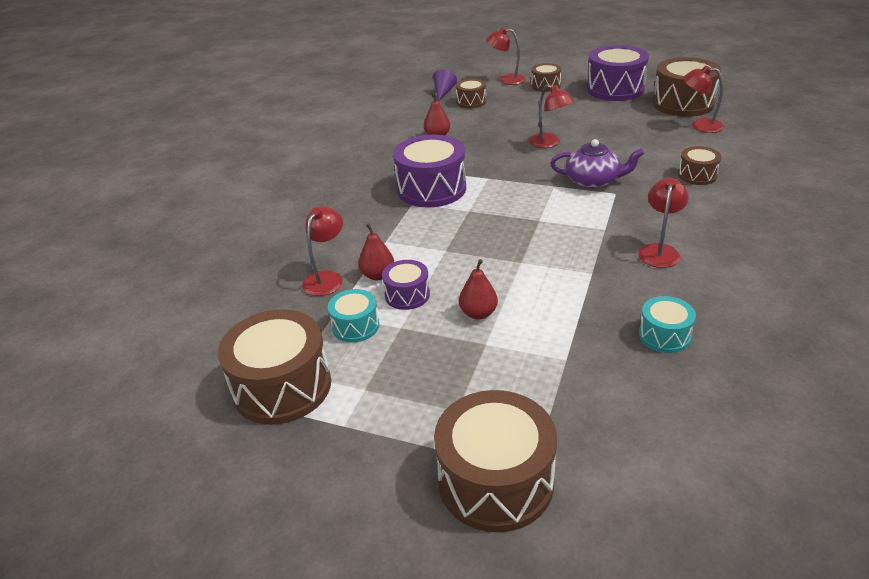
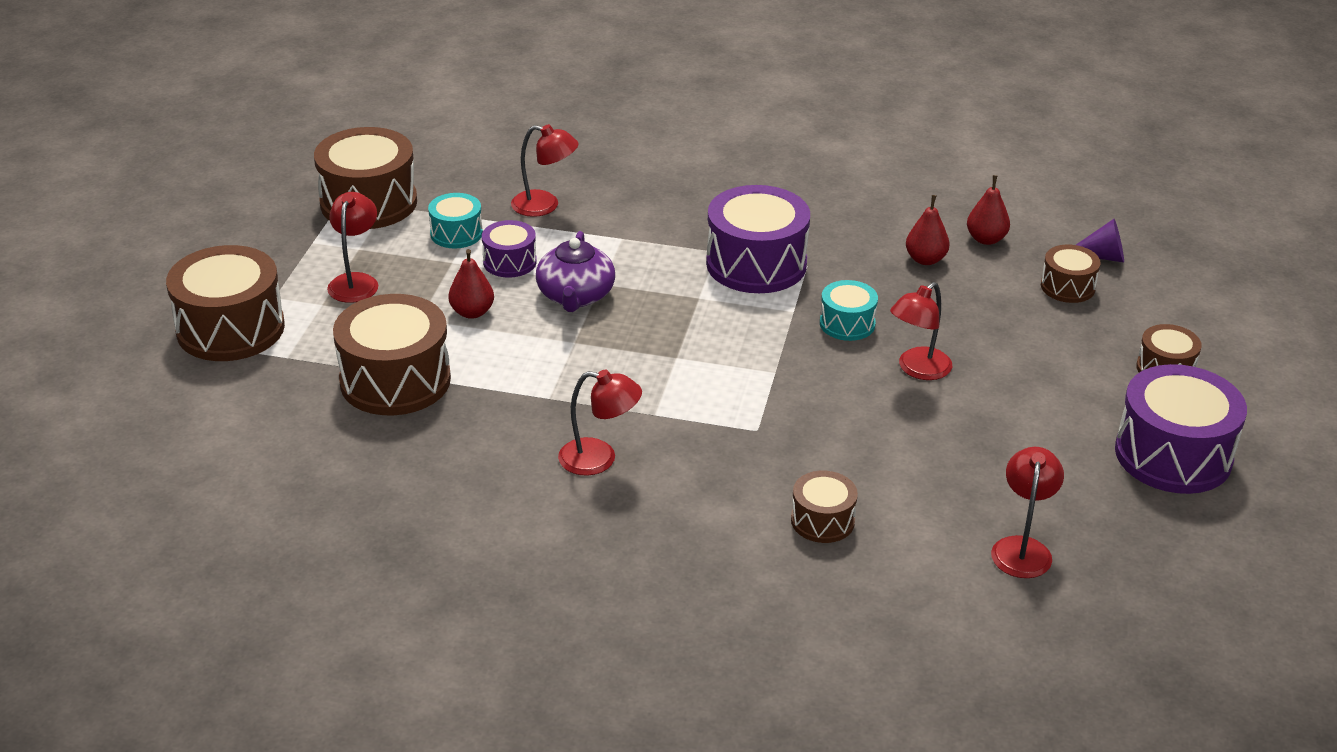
camera: 80 degrees right, 0 degrees up
red pear [358,224,394,280] -> red pear moved to [967,175,1010,245]
red lamp [486,27,526,85] -> red lamp moved to [327,192,378,303]
purple teapot [550,139,644,189] -> purple teapot moved to [536,231,615,312]
turquoise drum [639,296,696,353] -> turquoise drum moved to [820,280,878,341]
brown drum [652,57,721,117] -> brown drum moved to [333,294,451,415]

